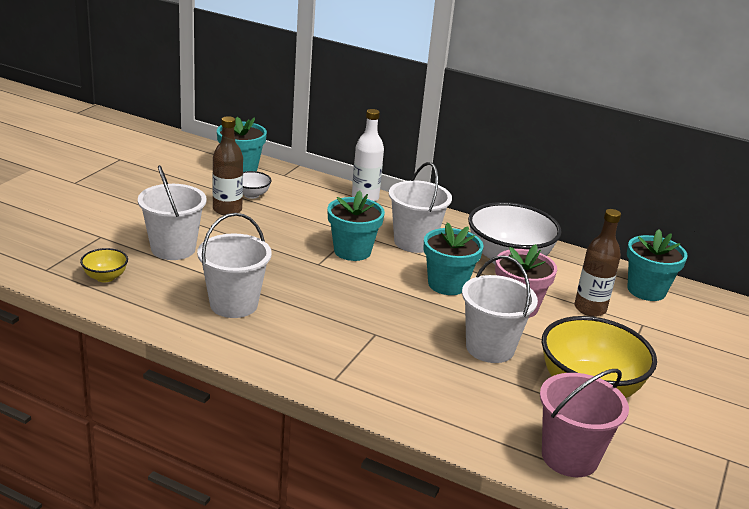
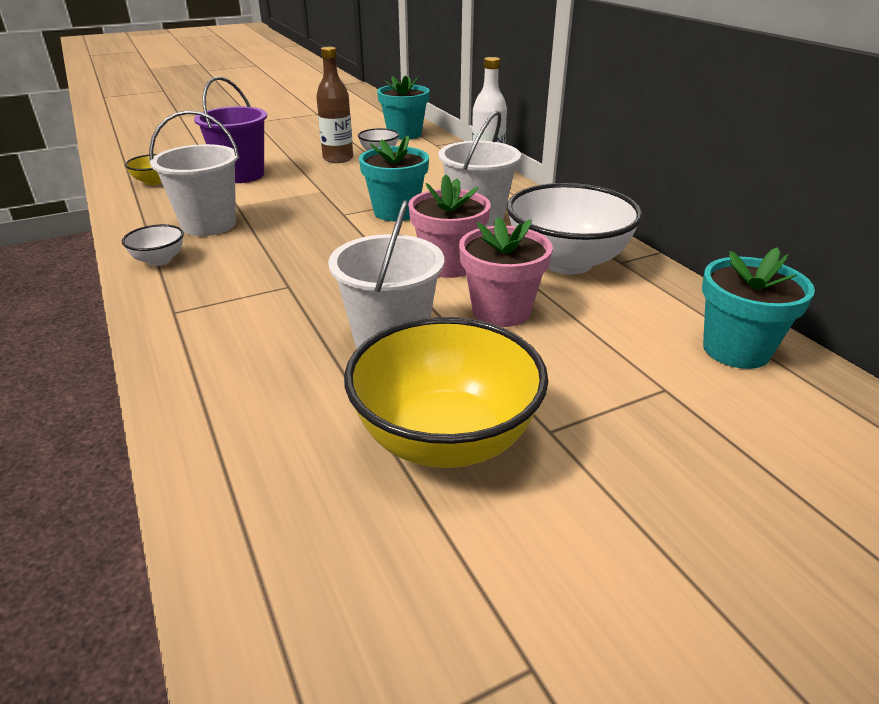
camera: 40 degrees right, 5 degrees up
white bucket [138,165,207,260] -> purple bucket [194,76,267,183]
turquoise flower pot [423,222,483,295] -> pink flower pot [408,174,491,278]
pink bucket [540,369,629,477] -> none
brown bottle [574,209,621,317] -> none
none -> white bowl [122,224,184,266]

